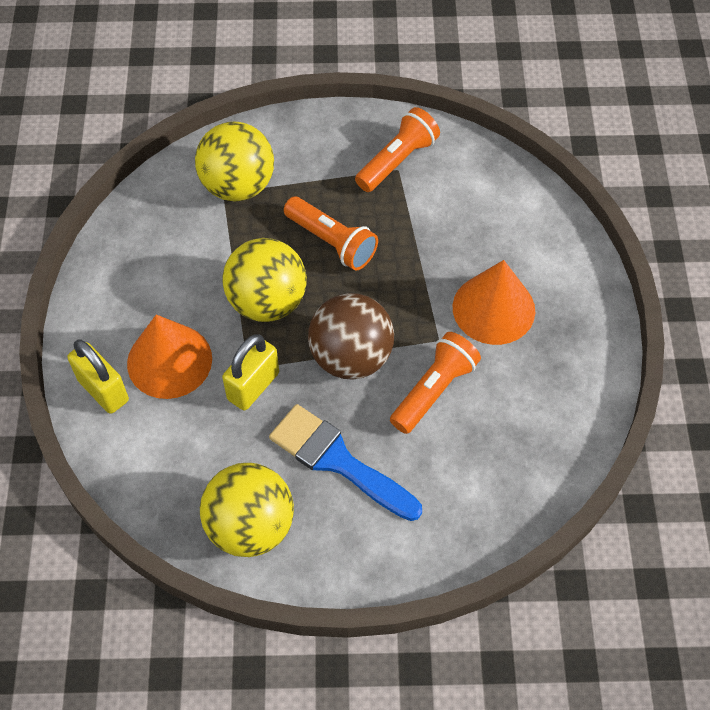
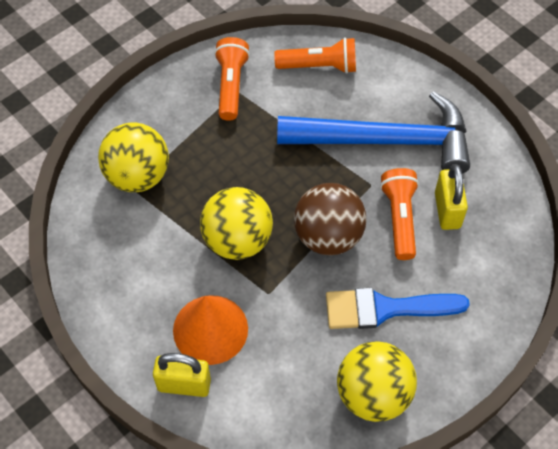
camera: 40 degrees left, 0 degrees up
yellow padlock [222,334,279,410] -> yellow padlock moved to [435,164,468,230]
orange flashlight [284,197,378,270] -> orange flashlight moved to [274,37,356,74]
orange cone [453,260,535,345] -> blue hammer [277,91,470,174]

